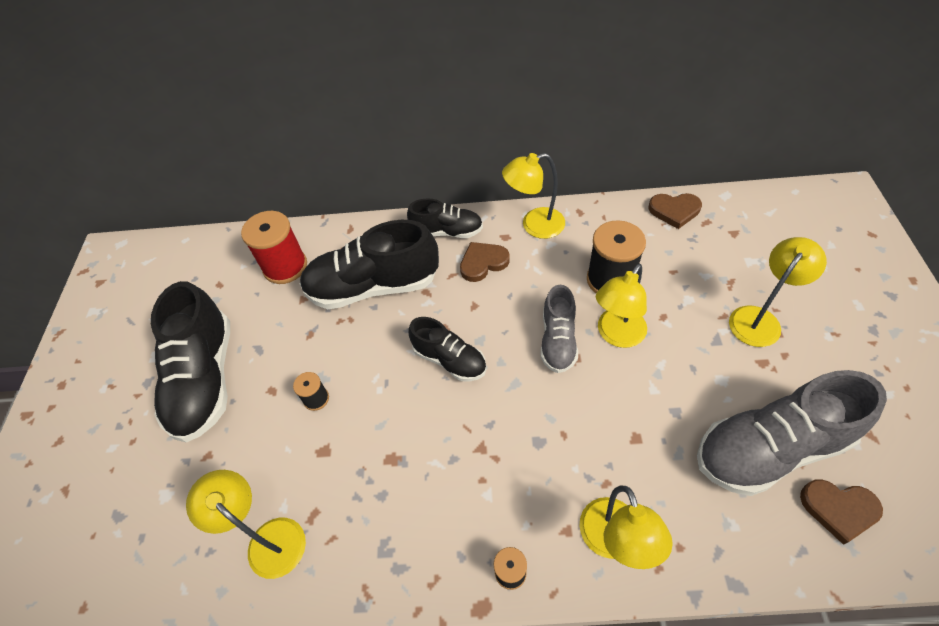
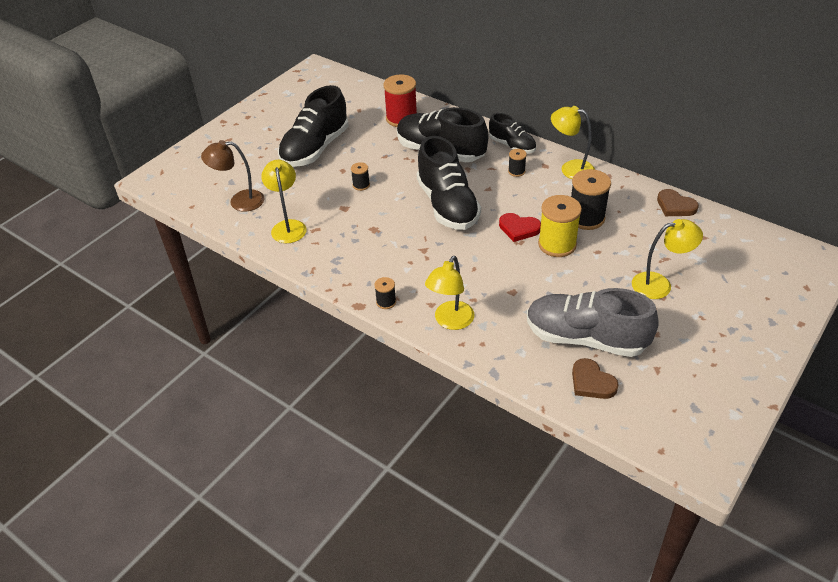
camera: 35 degrees right, 10 degrees down
black shoe [408,317,486,382] -> black shoe [417,136,481,230], size x1.77
brown heart [460,242,510,282] -> black spool [508,149,527,177]
grey shoe [541,285,578,373] -> red heart [499,213,541,242]
yellow lamp [596,264,647,348] -> yellow spool [538,195,582,257]
none -> brown lamp [201,140,265,212]

